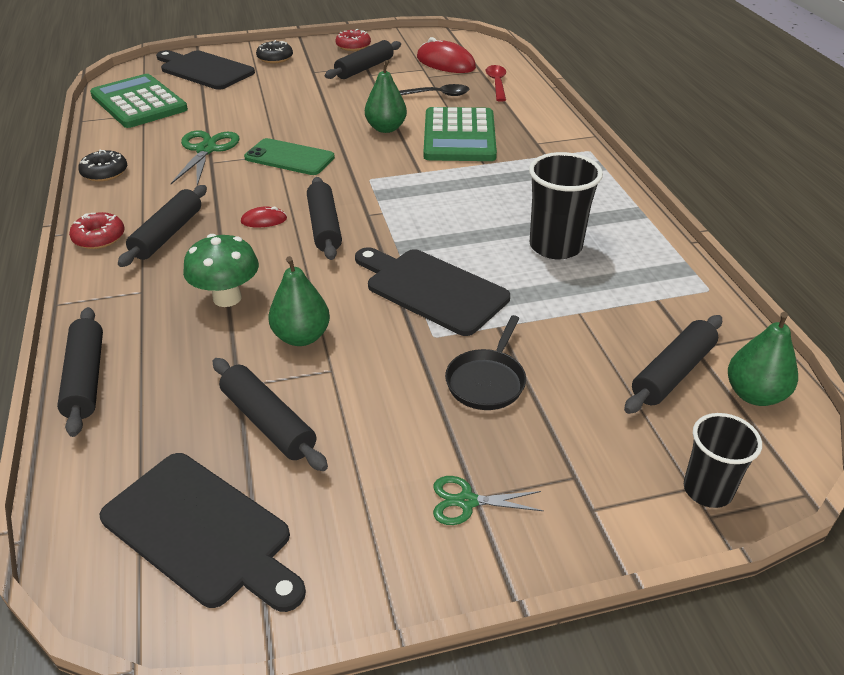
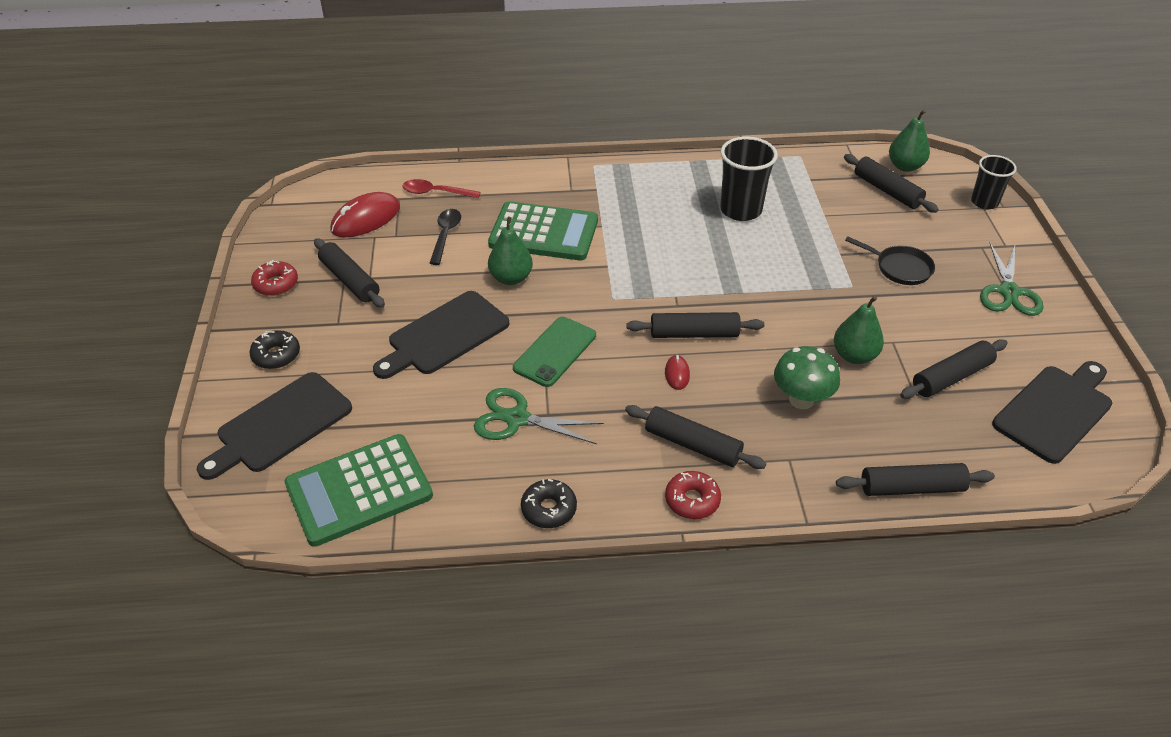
camera: 80 degrees left, 5 degrees up
black cutting board [355,247,510,336] -> black cutting board moved to [373,291,510,379]
green scissors [433,476,544,525] -> green scissors [980,243,1044,316], size x1.65

